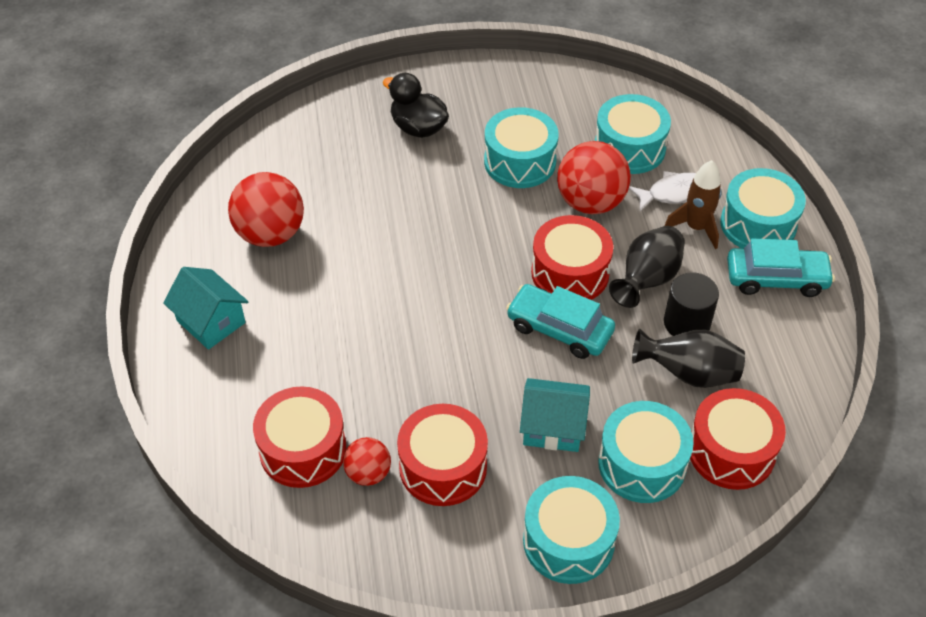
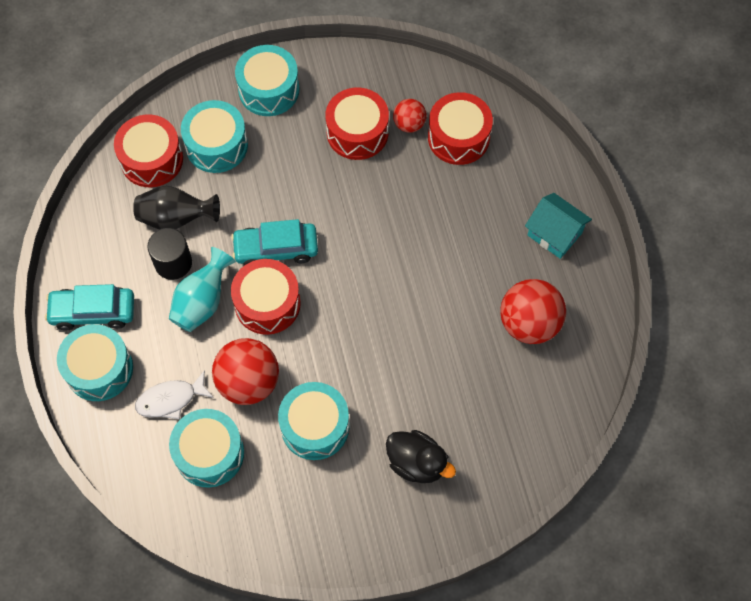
camera: 175 degrees right, 15 degrees up
turquoise car [506,284,615,359] -> turquoise car turned 150 degrees clockwise [231,219,318,266]
turquoise house [520,378,590,452] -> none
black vase [609,226,685,308] -> turquoise vase [169,247,236,332]
brown rocket [665,160,722,249] -> none

